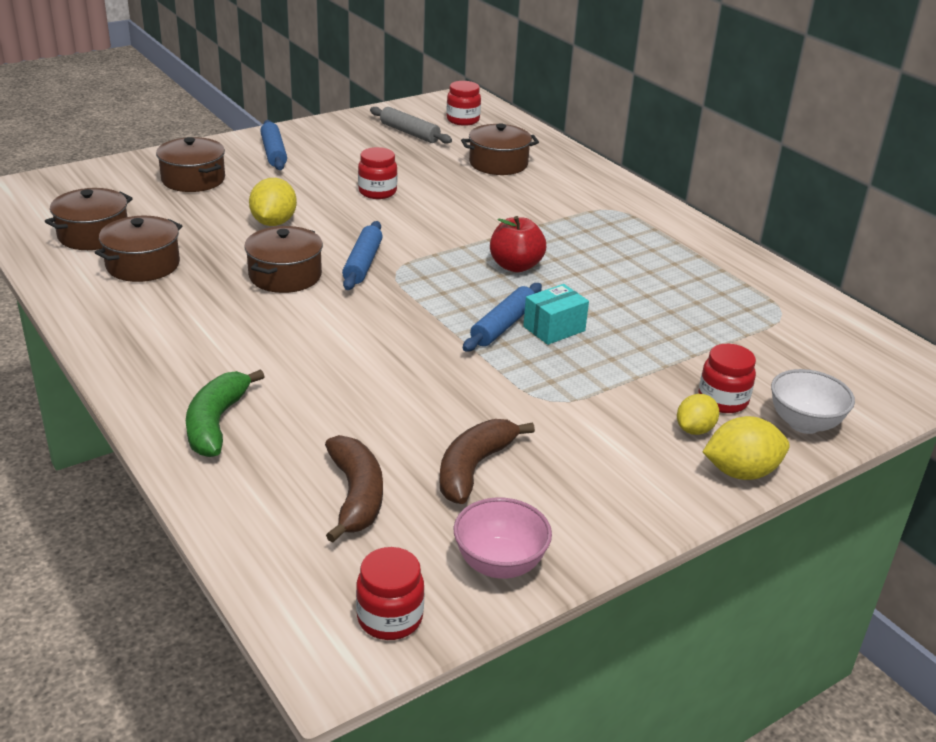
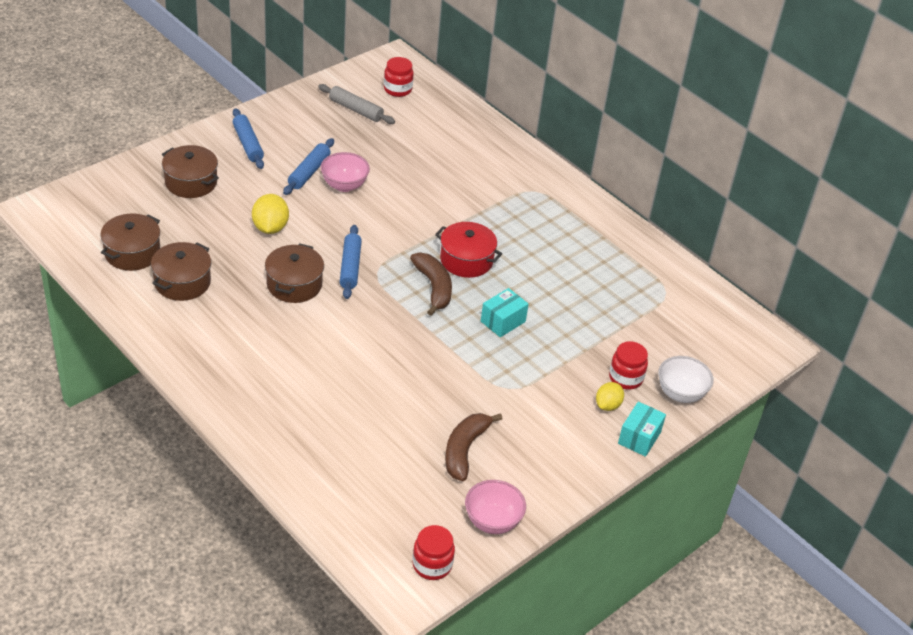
camera: 10 degrees left, 10 degrees up
green banana [186,369,265,457] -> none
brown banana [325,435,383,543] -> brown banana moved to [410,253,452,316]
red jar [358,147,397,199] -> pink bowl [321,152,370,192]
brown pot [461,123,539,175] -> none
blue rolling pin [463,283,542,352] -> blue rolling pin moved to [283,138,334,195]
red apple [490,216,546,272] -> red pot [435,222,502,278]
yellow lemon [703,416,790,480] -> turquoise box [618,402,666,457]

